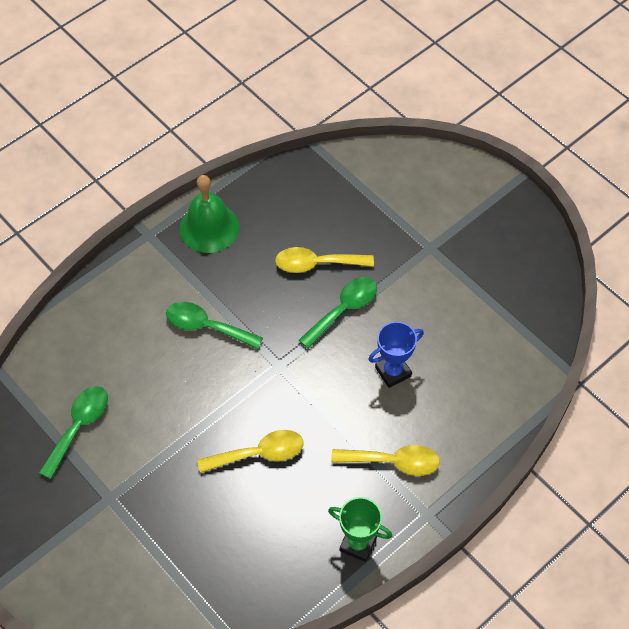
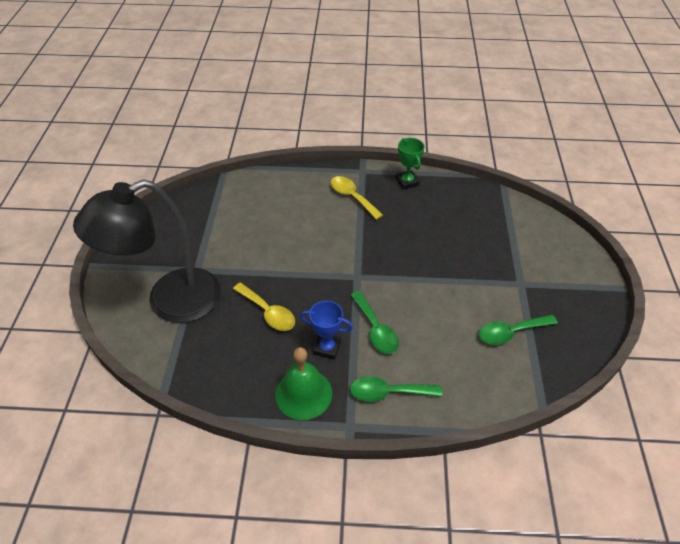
camera: 135 degrees left, 10 degrees down
yellow spoon [197,430,303,473] -> none
green spoon [299,277,377,349] -> green spoon moved to [350,376,442,402]
blue trophy [368,322,424,388] -> blue trophy moved to [300,301,353,360]
none -> black lamp [73,179,221,323]

